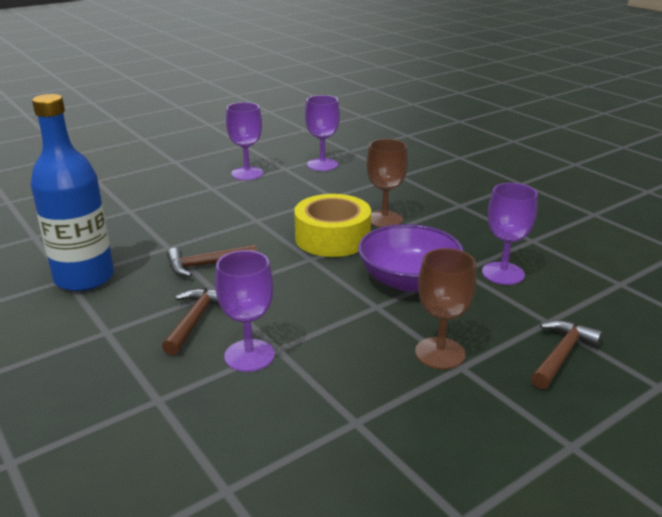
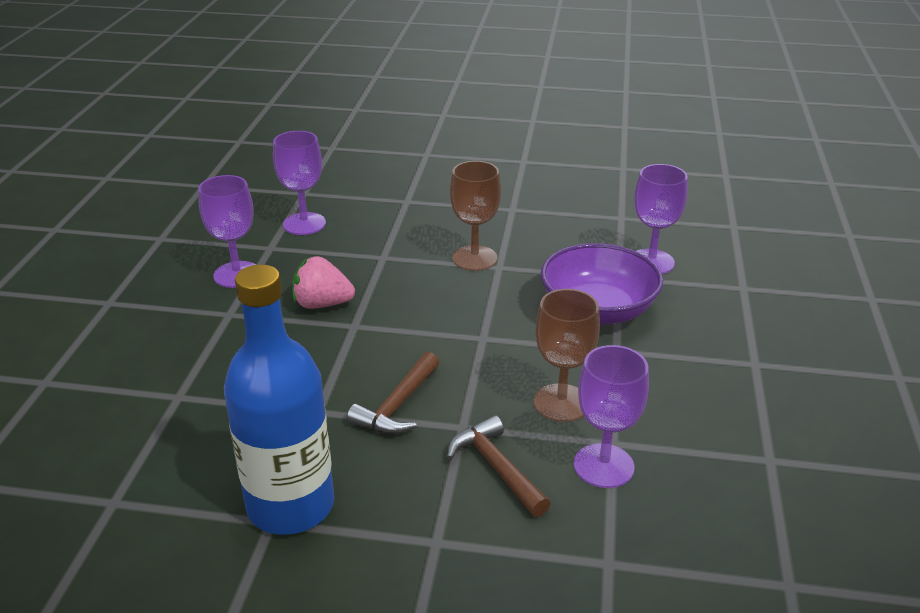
camera: 45 degrees left, 5 degrees up
yellow tape [294,194,371,257] -> none
brown goblet [415,248,477,369] -> brown goblet moved to [534,289,600,422]
brown hammer [531,320,603,389] -> none
none -> pink strawberry [292,256,355,309]

